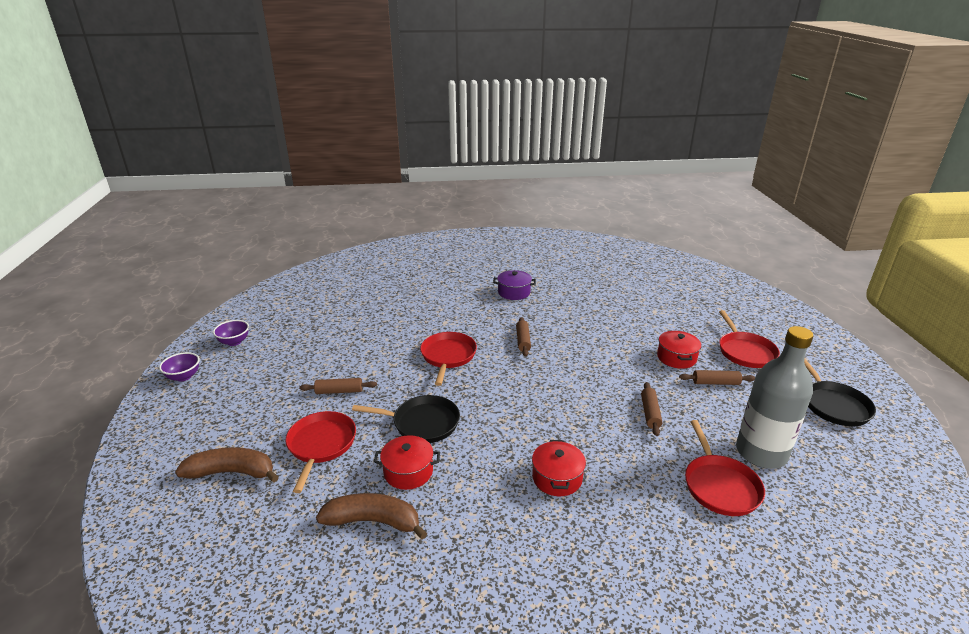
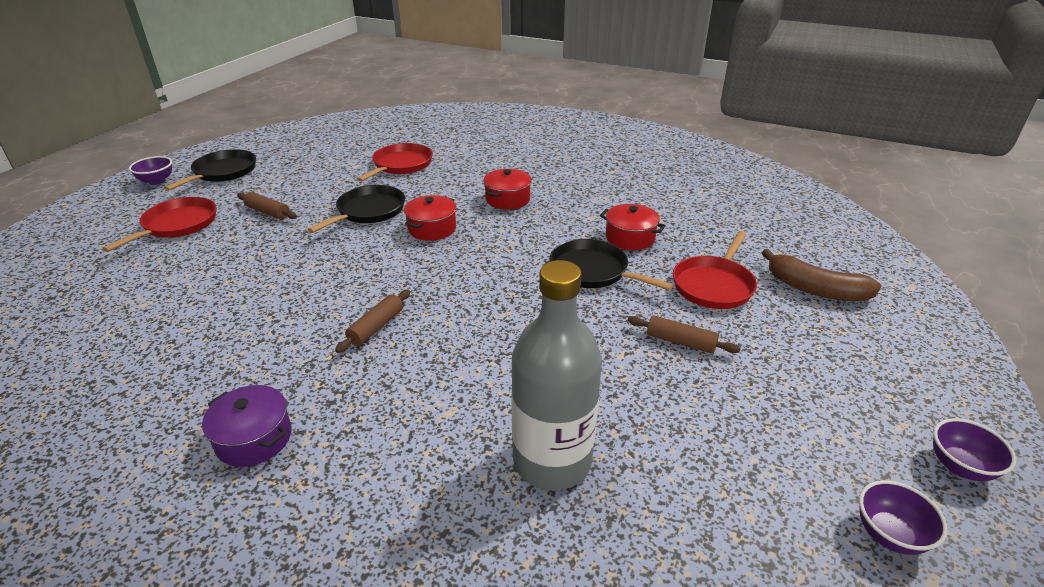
camera: 150 degrees left, 5 degrees up
brown banana [316,493,427,540] -> none
red pan [420,332,477,386] -> none
brown rolling pin [641,382,662,436] -> black pan [308,185,405,233]
red pot [657,331,701,369] -> red pot moved to [404,195,456,241]
grey bottle [736,326,814,468] -> grey bottle moved to [511,260,602,490]
none -> purple bowl [129,156,172,185]

